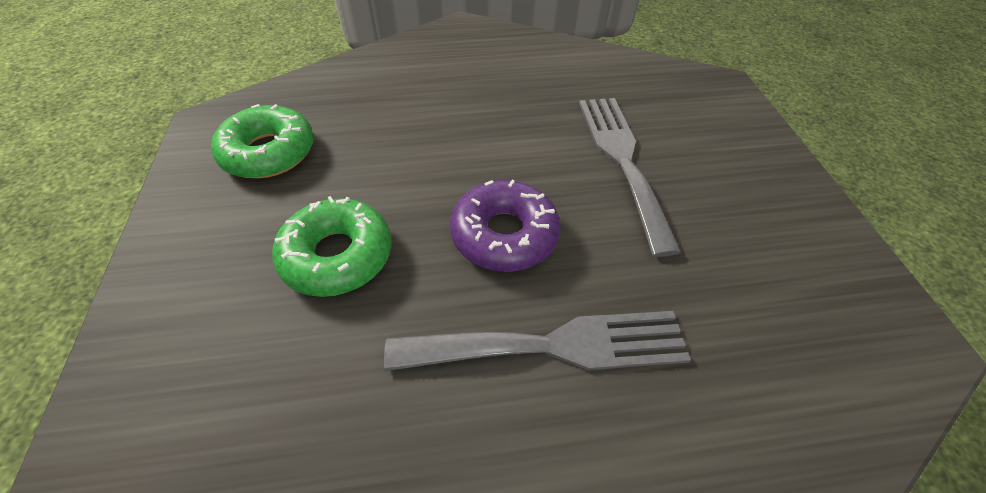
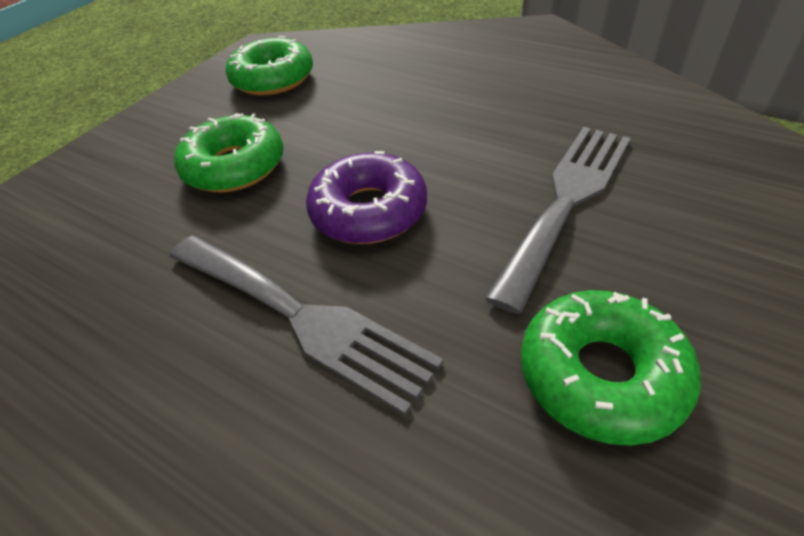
camera: 45 degrees right, 5 degrees down
none -> green donut [521,290,701,446]

